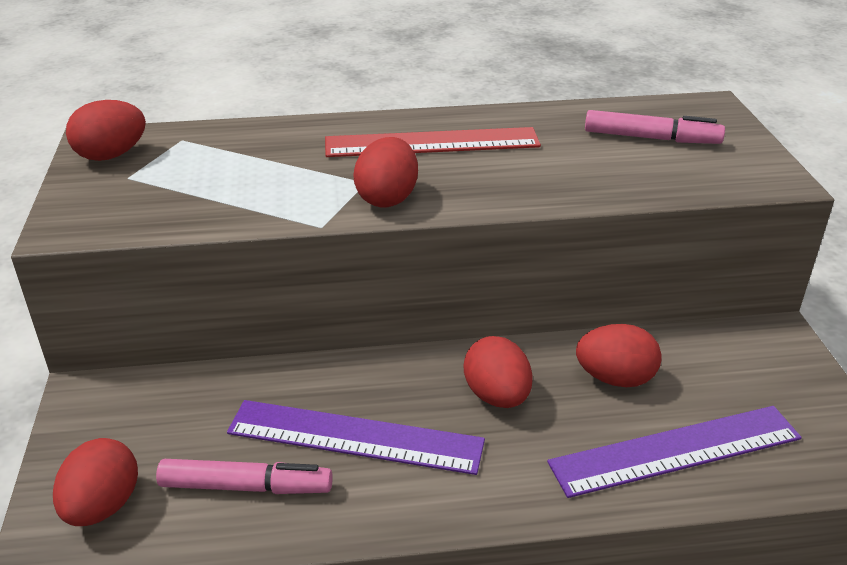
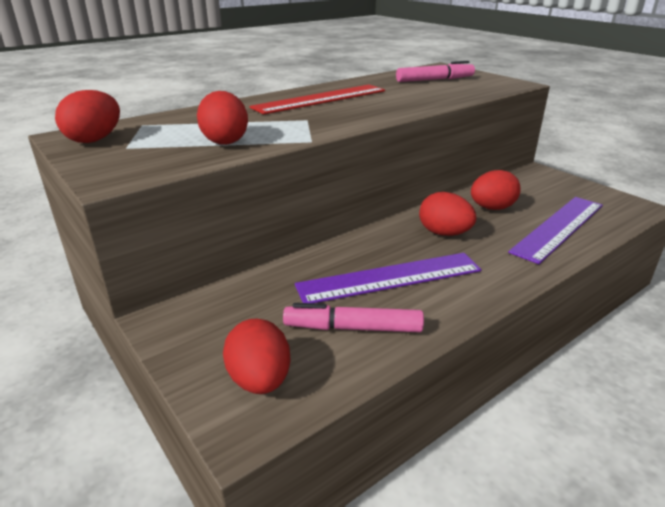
camera: 30 degrees left, 5 degrees down
pink marker [156,459,333,494] -> pink marker turned 150 degrees counterclockwise [283,303,424,332]
red egg [353,137,418,207] -> red egg moved to [197,91,248,145]

